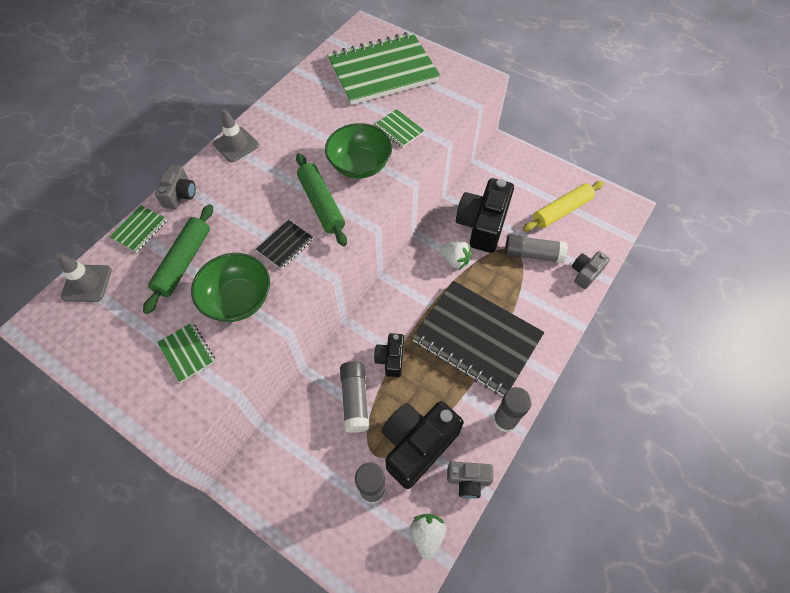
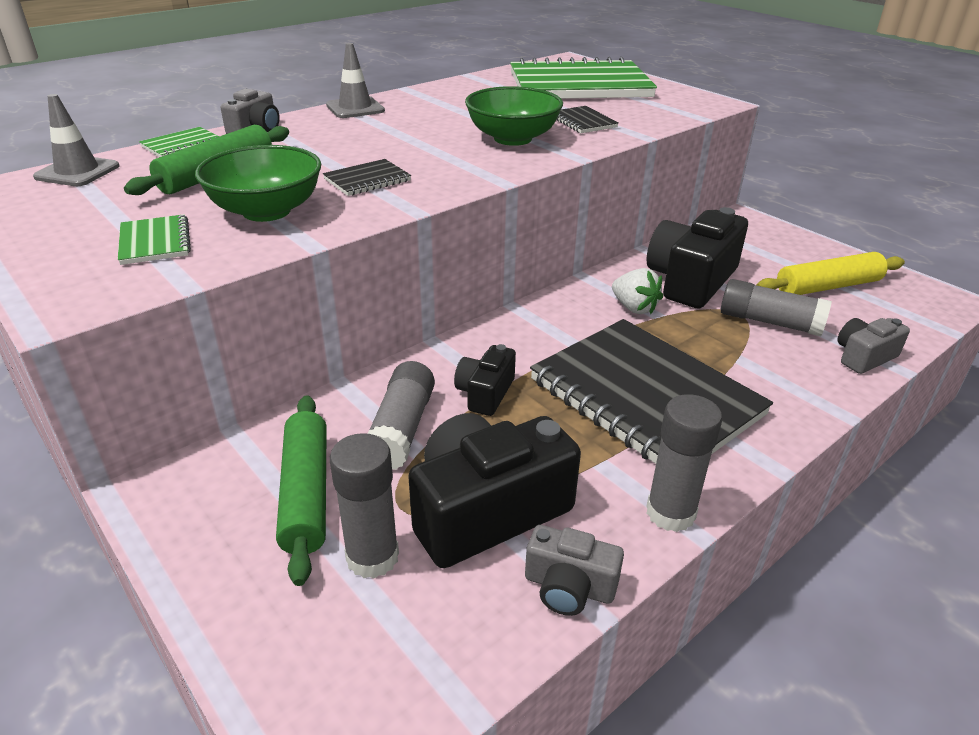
camera: 15 degrees right, 25 degrees down
green rolling pin [296,153,347,246] -> green rolling pin moved to [276,395,327,586]
green notebook [375,109,425,148] -> black notebook [557,106,619,133]
white strawberry [410,514,446,560] -> none

